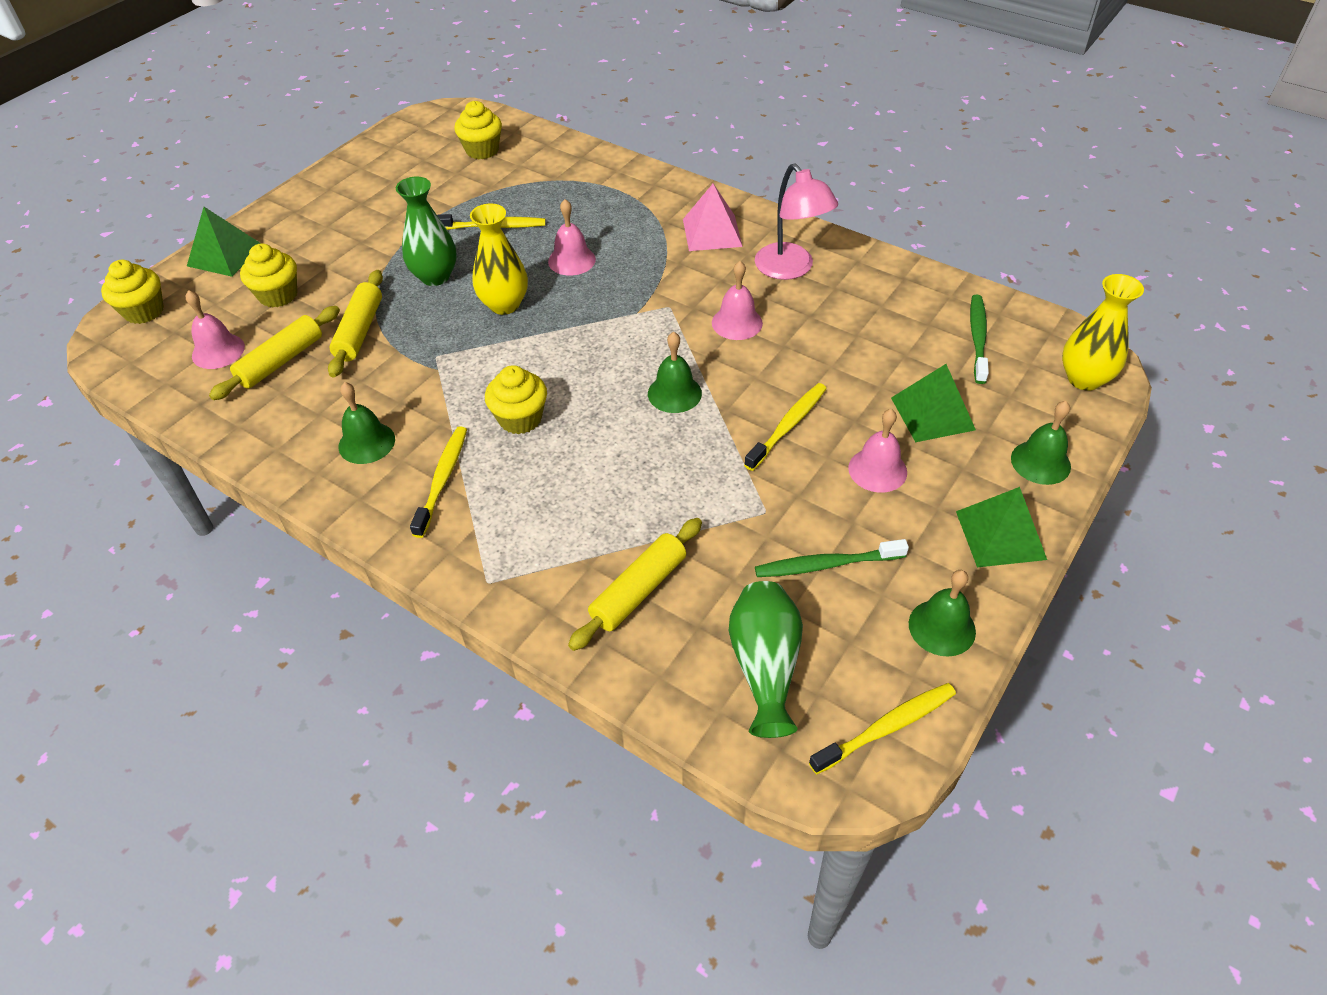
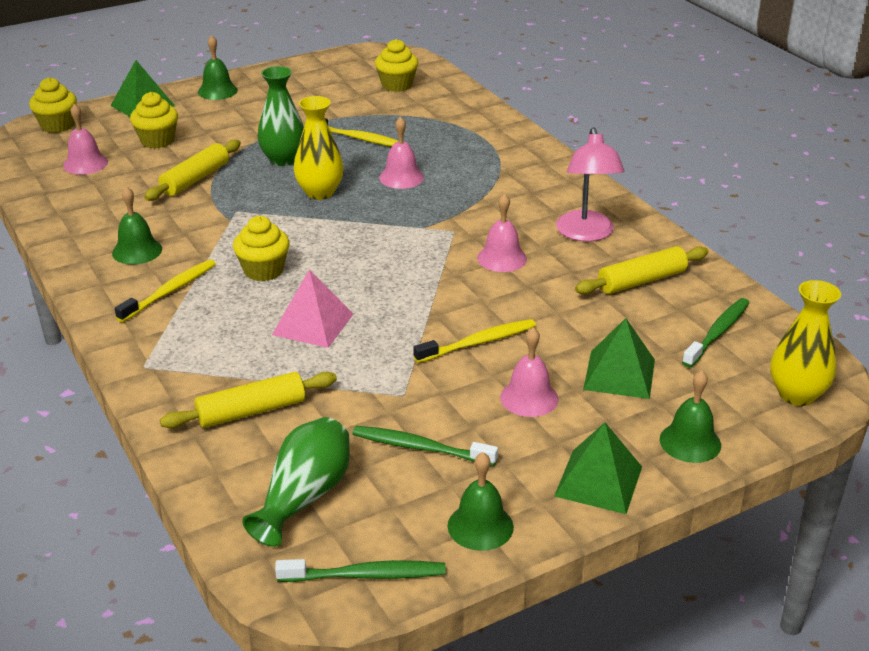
camera: 25 degrees right, 15 degrees down
yellow rolling pin [209,306,340,400] -> yellow rolling pin moved to [575,246,708,294]
green bell [648,332,702,413] -> green bell moved to [198,35,238,100]
pink pyramid [683,183,743,251] -> pink pyramid moved to [272,269,353,348]
yellow toothbrush [809,683,956,774] -> green toothbrush [275,559,446,582]

